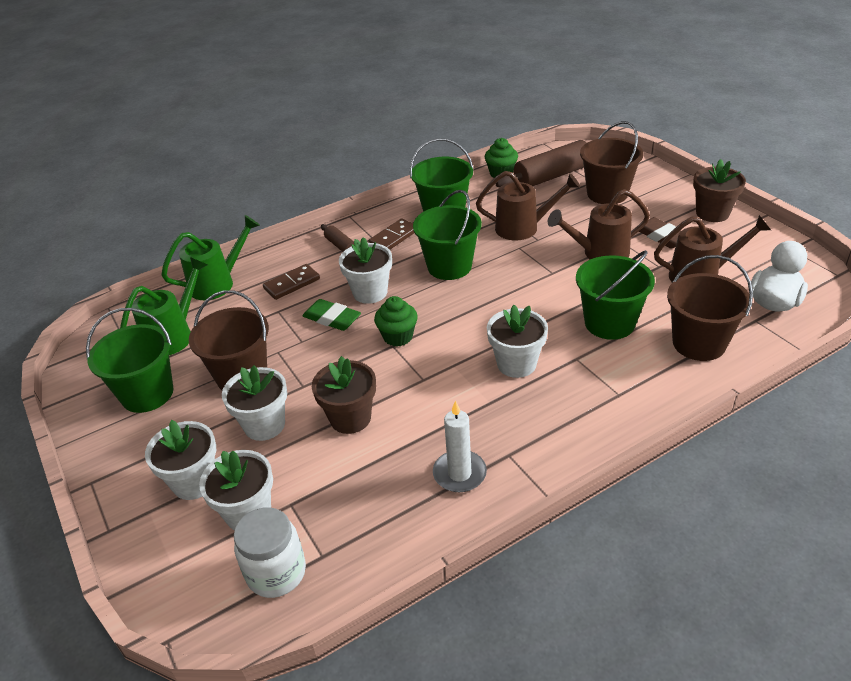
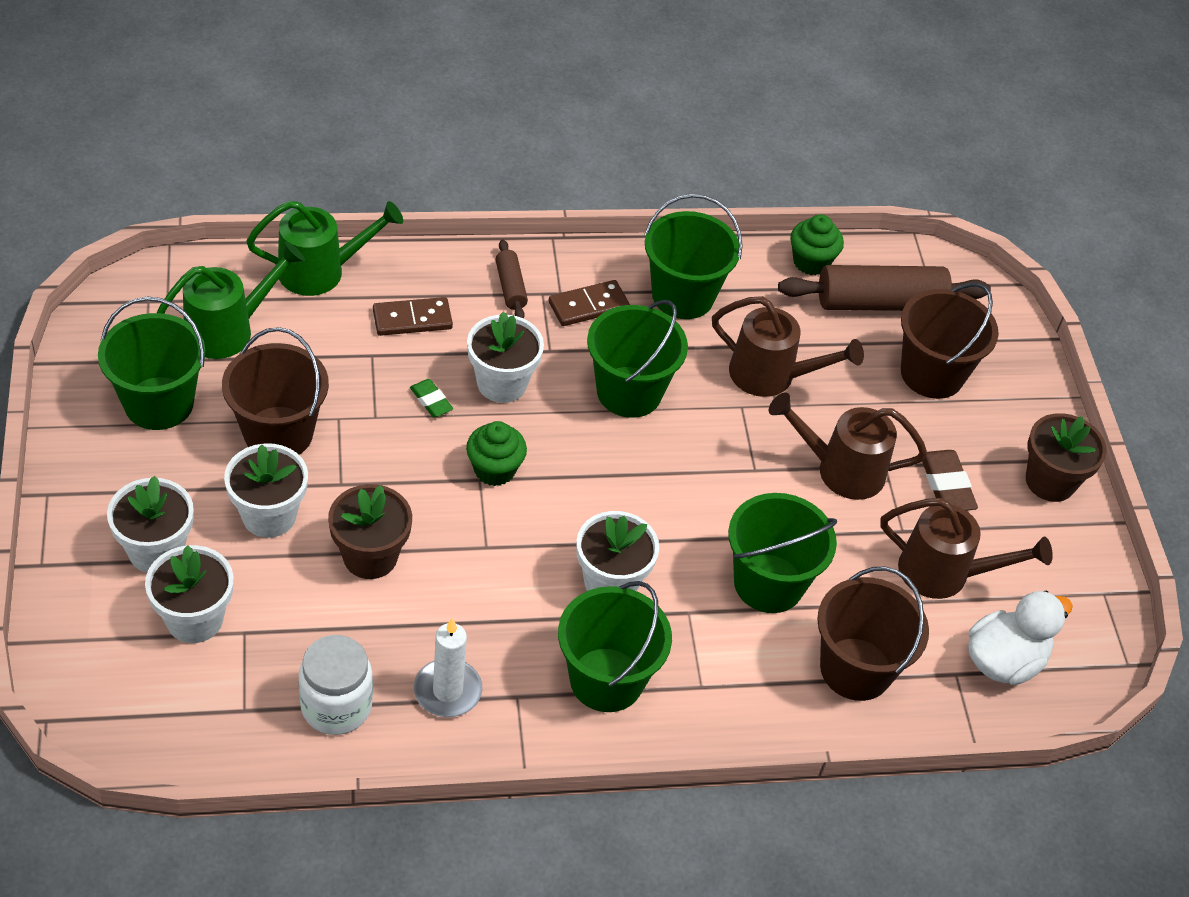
camera: 15 degrees right, 10 degrees up
white jar [234,507,306,598] -> white jar moved to [299,635,373,735]
green eraser [303,299,361,331] -> green eraser [410,379,453,417], size x0.62
none -> green bucket [558,581,672,712]

